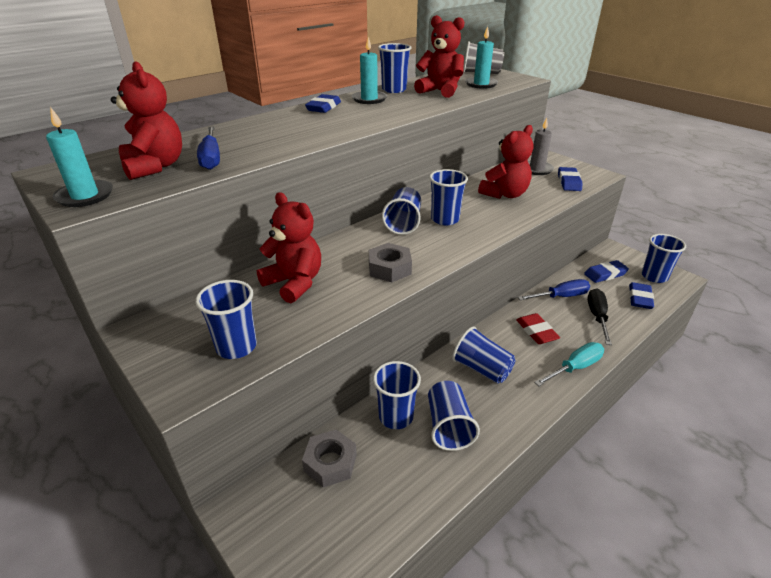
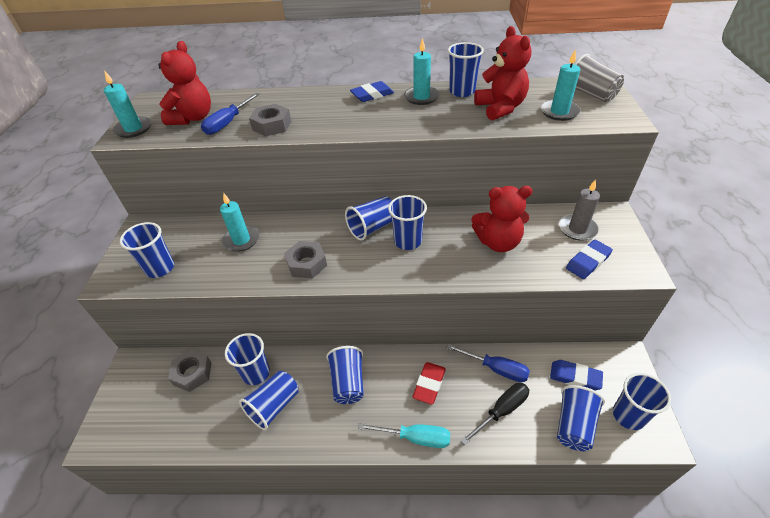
camera: 45 degrees right, 10 degrees up
red teddy bear [257,192,321,303] -> turquoise candle [220,193,259,252]
blue eraser [629,282,654,309] -> blue cup [557,385,605,451]
none -> grey nut [249,104,291,136]

